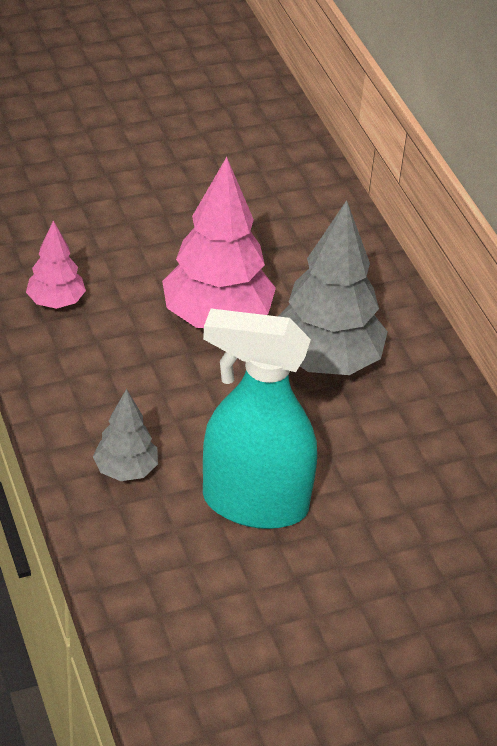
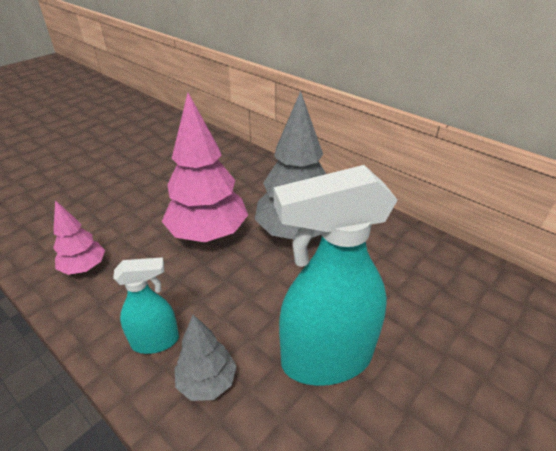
camera: 25 degrees left, 5 degrees down
none -> turquoise spray bottle [113,257,179,354]

